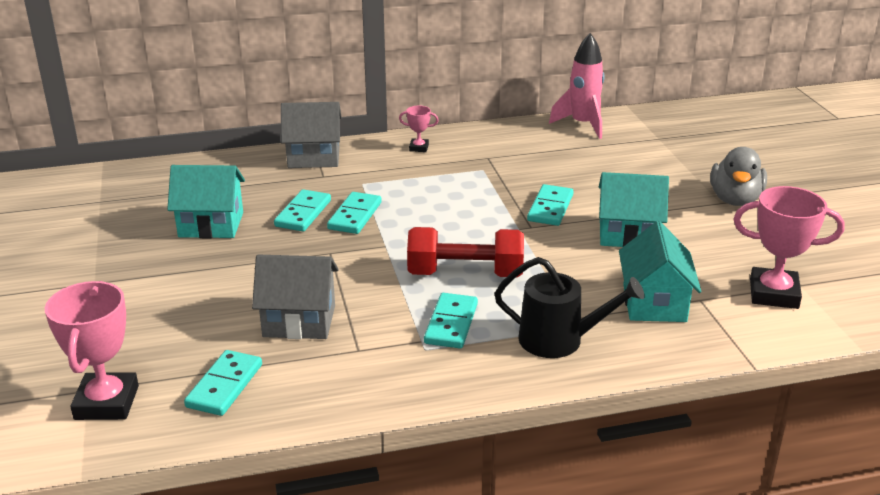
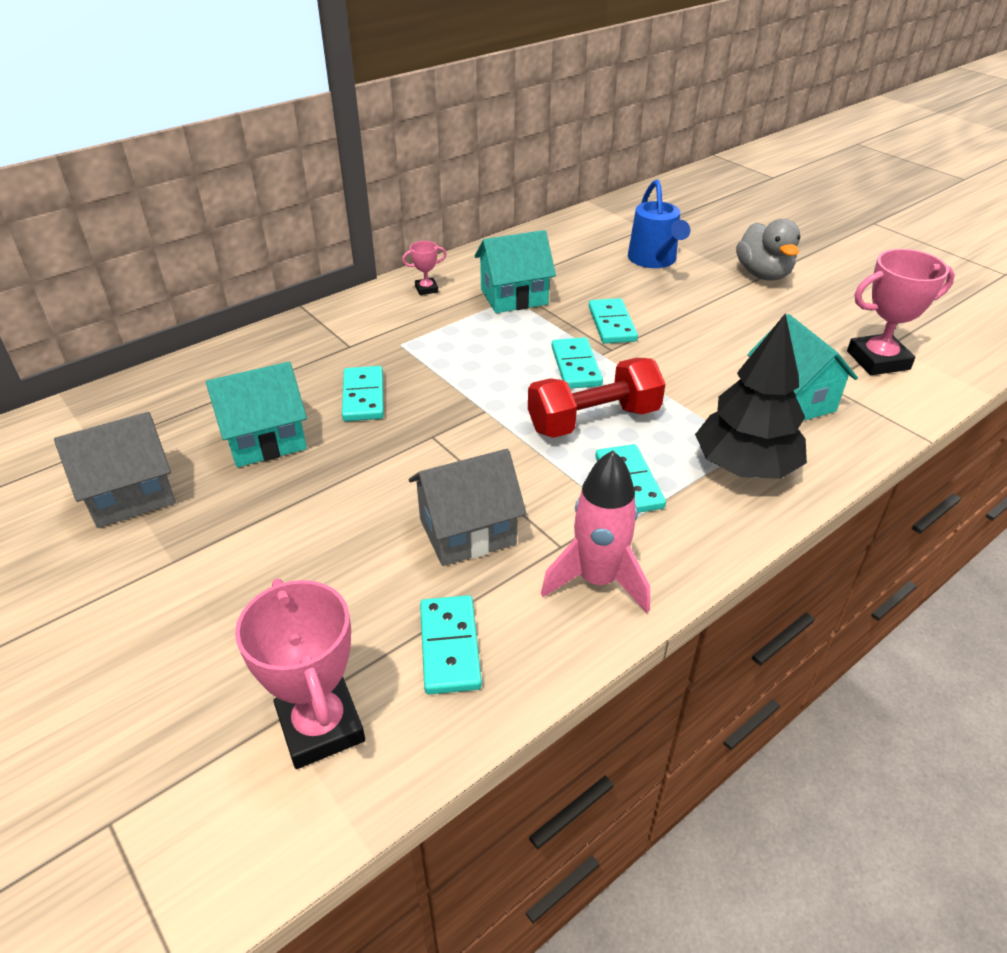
camera: 25 degrees left, 10 degrees up
grey house [281,102,342,168] -> grey house moved to [54,412,176,528]
turquoise domino [327,192,382,234] -> turquoise domino moved to [552,337,603,389]
black watering can [494,257,645,358] -> black tree [695,314,807,479]
pink rocket [549,33,605,139] -> pink rocket moved to [541,450,650,613]
turquoise house [599,172,669,247] -> turquoise house moved to [475,230,556,313]
none -> blue watering can [628,179,690,268]

